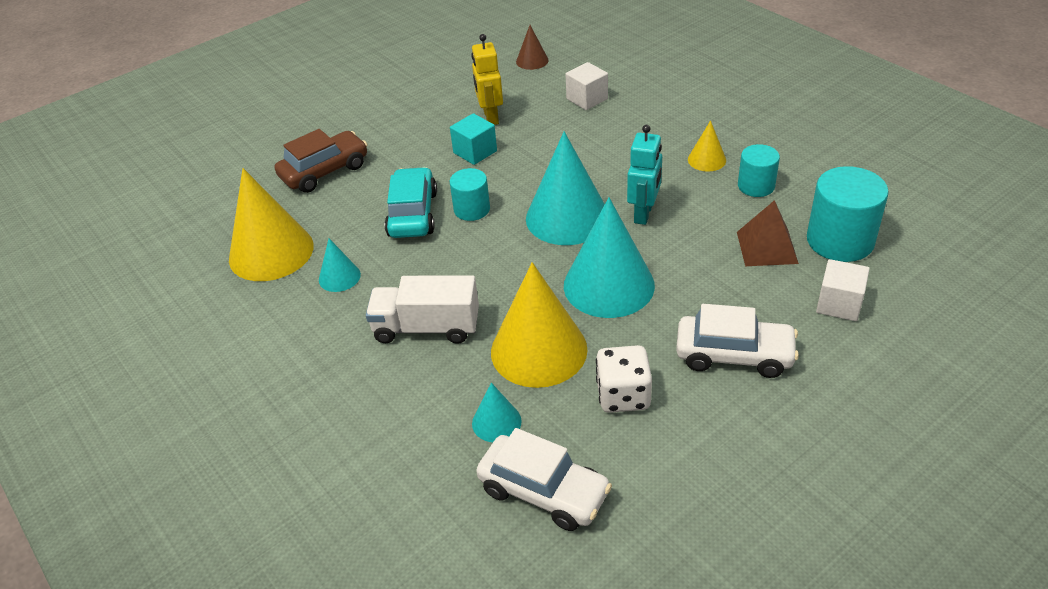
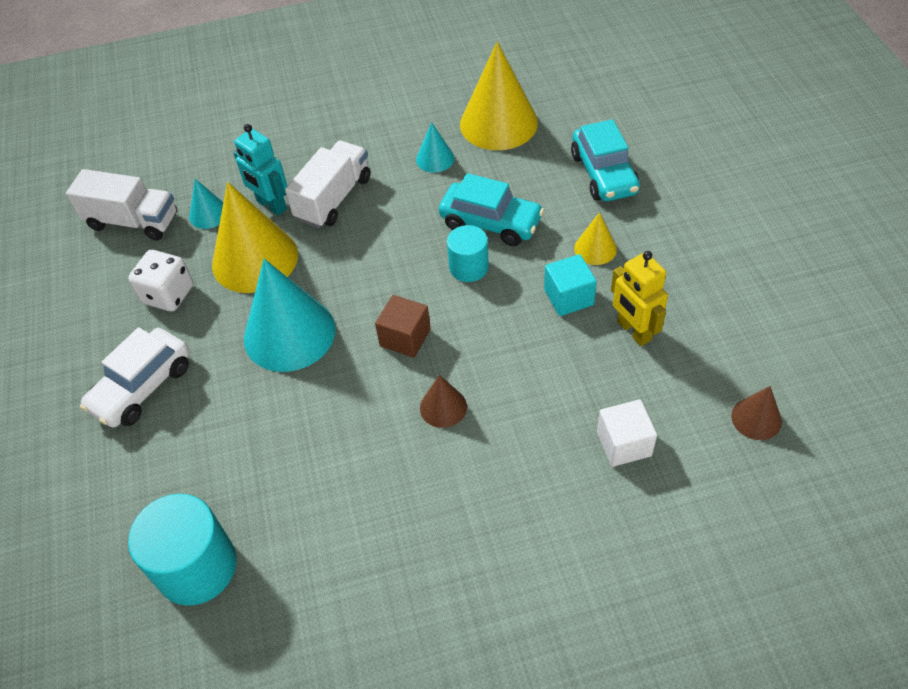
camera: 115 degrees right, 10 degrees up
brown car [275,129,368,193] -> turquoise car [571,119,640,201]
yellow robot [471,34,503,125] -> yellow robot turned 135 degrees counterclockwise [611,251,668,346]
white car [476,428,612,531] -> white truck [66,169,177,240]
turquoise cone [526,131,605,245] -> brown cube [375,295,431,358]
turquoise robot [627,125,662,225] -> turquoise robot moved to [234,124,287,216]
yellow cone [688,120,726,172] -> yellow cone moved to [574,212,617,265]
brown pyramid [737,200,799,266] -> none
turquoise cylinder [738,144,780,197] -> none
white cube [816,259,870,321] -> none
none -> brown cone [420,375,467,428]

